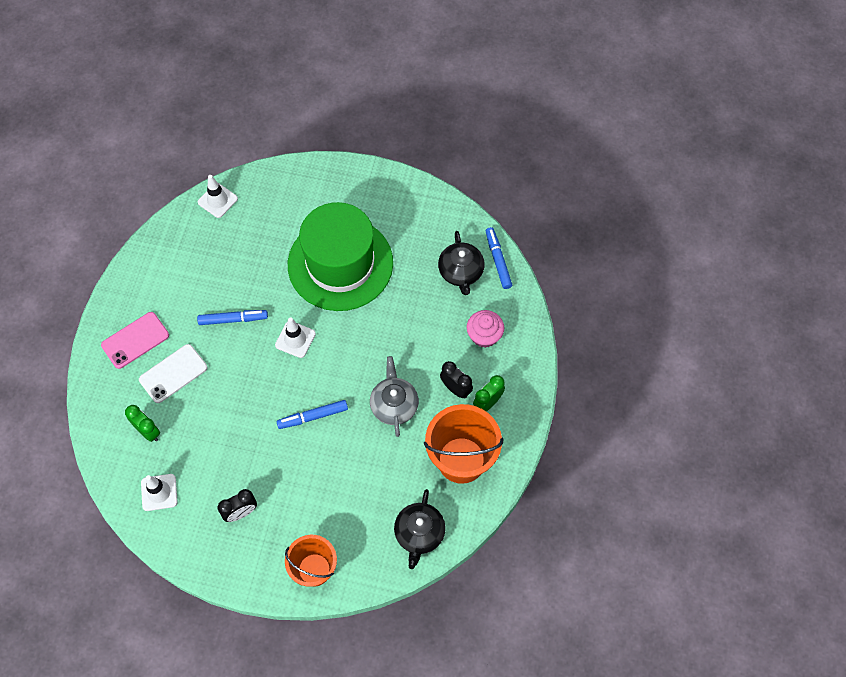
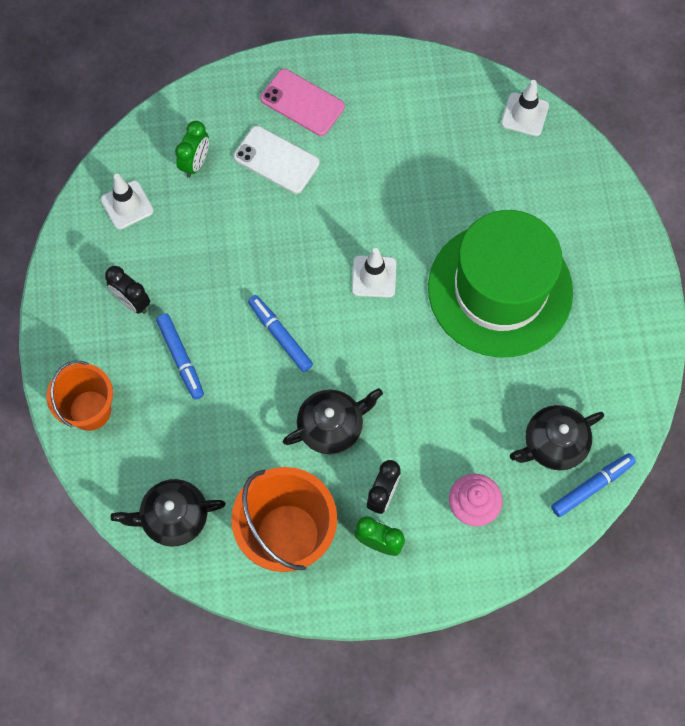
camera: 70 degrees right, 5 degrees up
blue marker [197,310,268,325] -> blue marker moved to [156,313,204,400]
grey teapot [370,356,419,437] -> black teapot [283,388,383,454]

